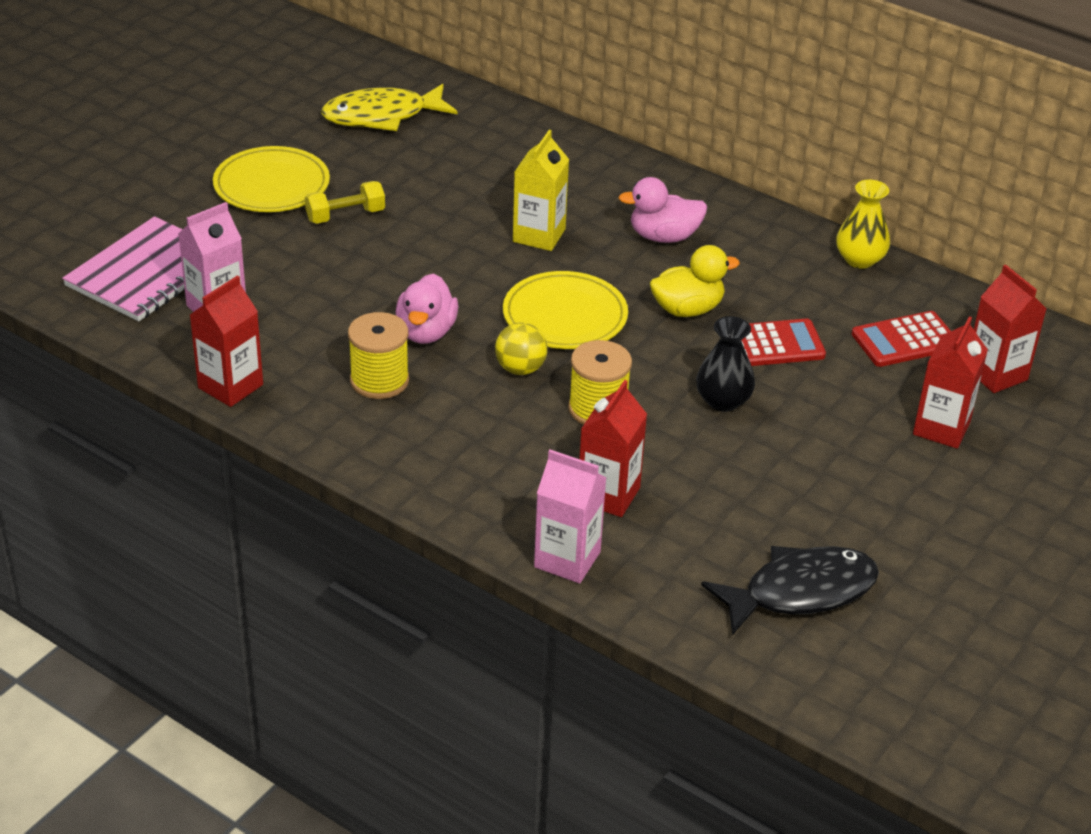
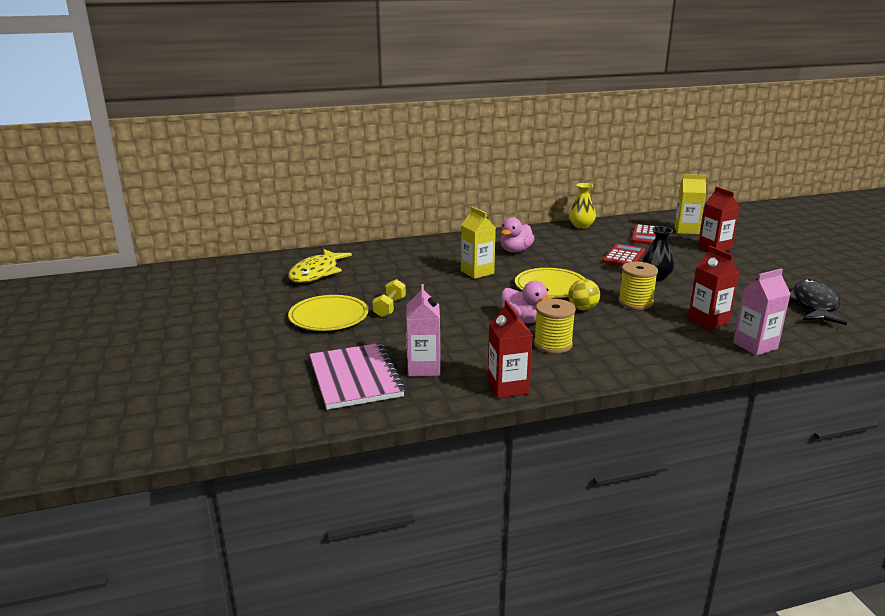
camera: 50 degrees left, 15 degrees down
yellow duck [650,245,740,317] -> none
red carton [974,265,1047,393] -> yellow carton [674,174,706,234]

